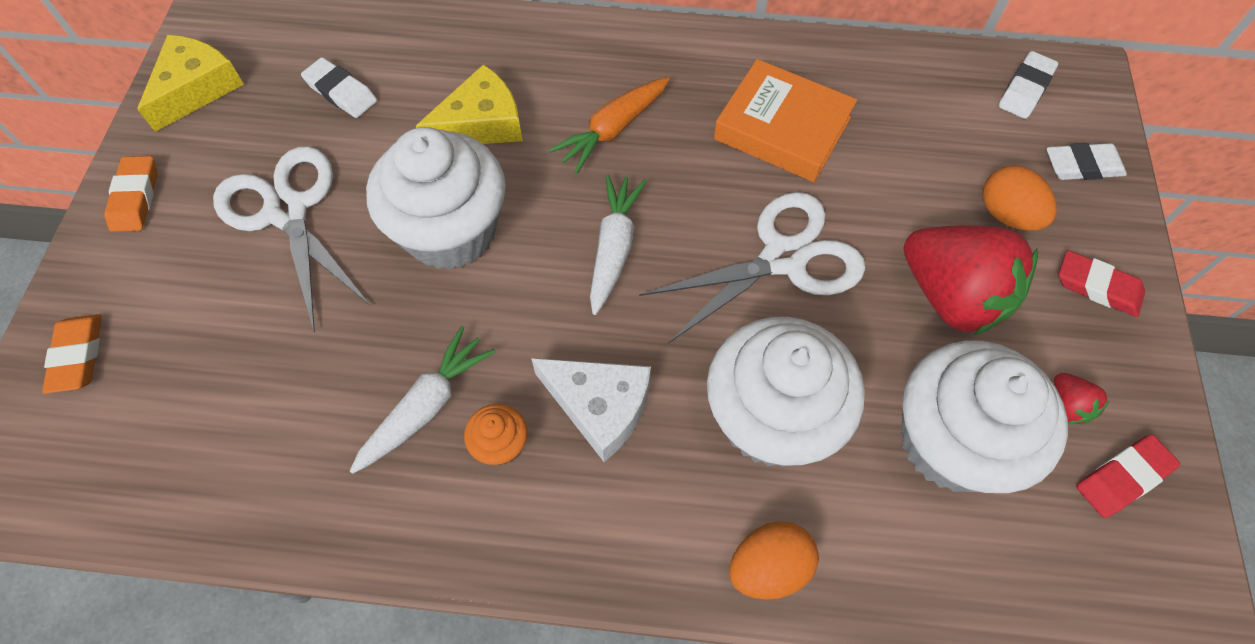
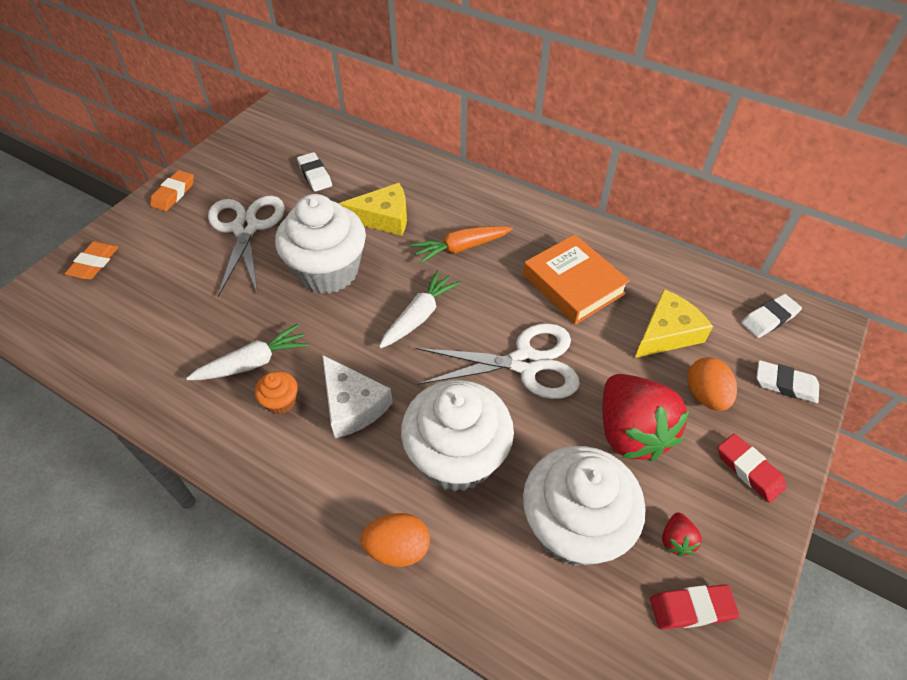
camera: 25 degrees right, 10 degrees down
yellow cheese [137,35,244,132] -> yellow cheese moved to [635,289,713,358]

